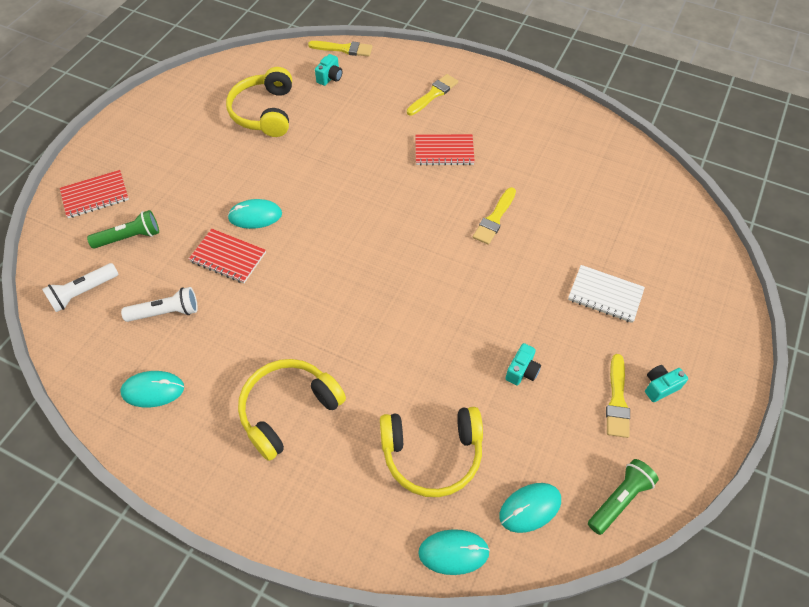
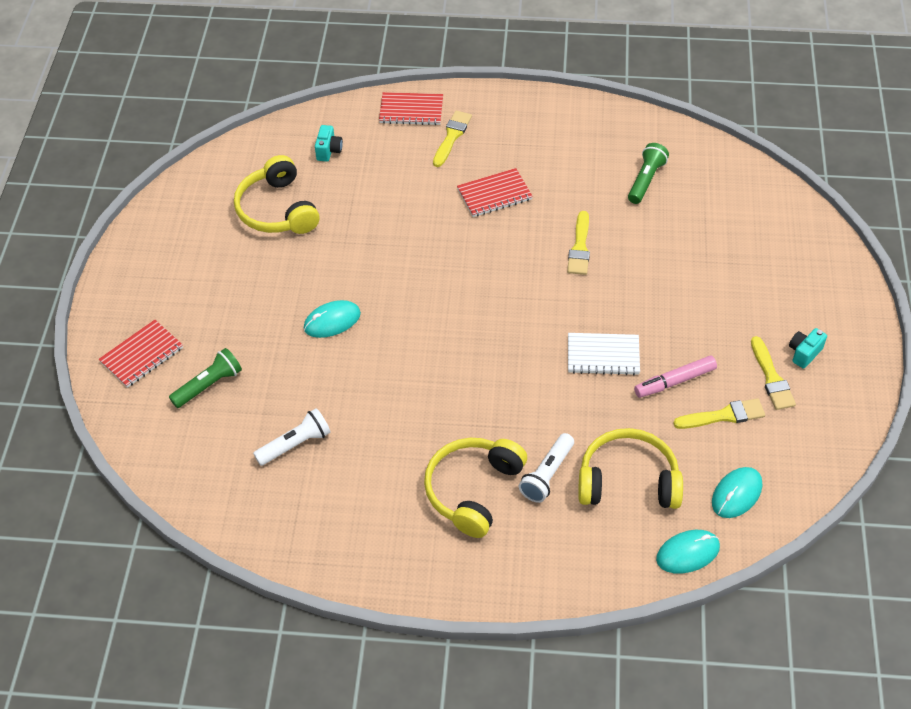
camera: 20 degrees left, 5 degrees down
white flashlight [42,263,119,312] -> white flashlight moved to [519,433,574,503]
turquoise mouse [120,371,184,407] -> none
red notebook [189,229,266,283] -> red notebook moved to [379,92,443,125]
yellow brush [308,41,373,56] -> yellow brush moved to [673,398,765,429]
yellow headphones [380,407,483,497] -> yellow headphones turned 150 degrees counterclockwise [578,428,683,509]
turquoise camera [505,343,541,385] -> pink marker [634,356,717,398]
white notebook [568,265,645,323] -> white notebook moved to [568,333,640,375]
green flashlight [588,459,659,535] -> green flashlight moved to [628,143,669,204]

